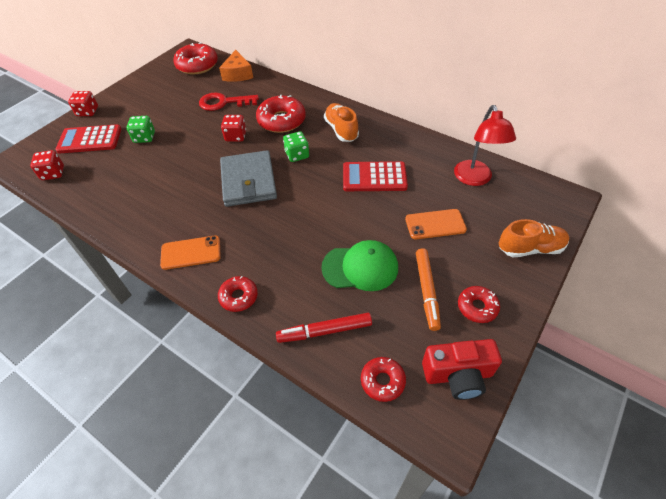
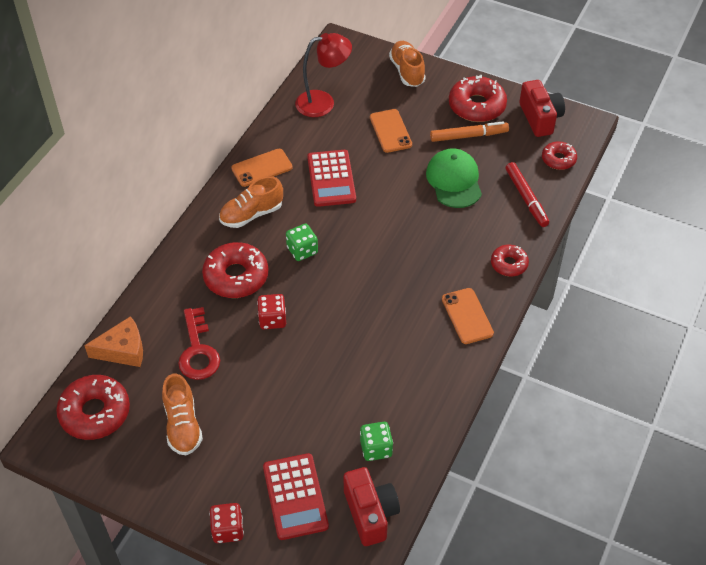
camera: 100 degrees left, 0 degrees up
red dice [30,150,64,180] -> red camera [344,467,400,546]
green dice [127,116,155,143] -> green dice moved to [360,422,393,461]
grey wallet [220,150,277,207] -> none
red donut [458,286,500,323] -> red donut [449,75,507,122], size x1.72
none -> orange shoe [162,374,203,456]
none -> orange phone [231,149,293,187]

